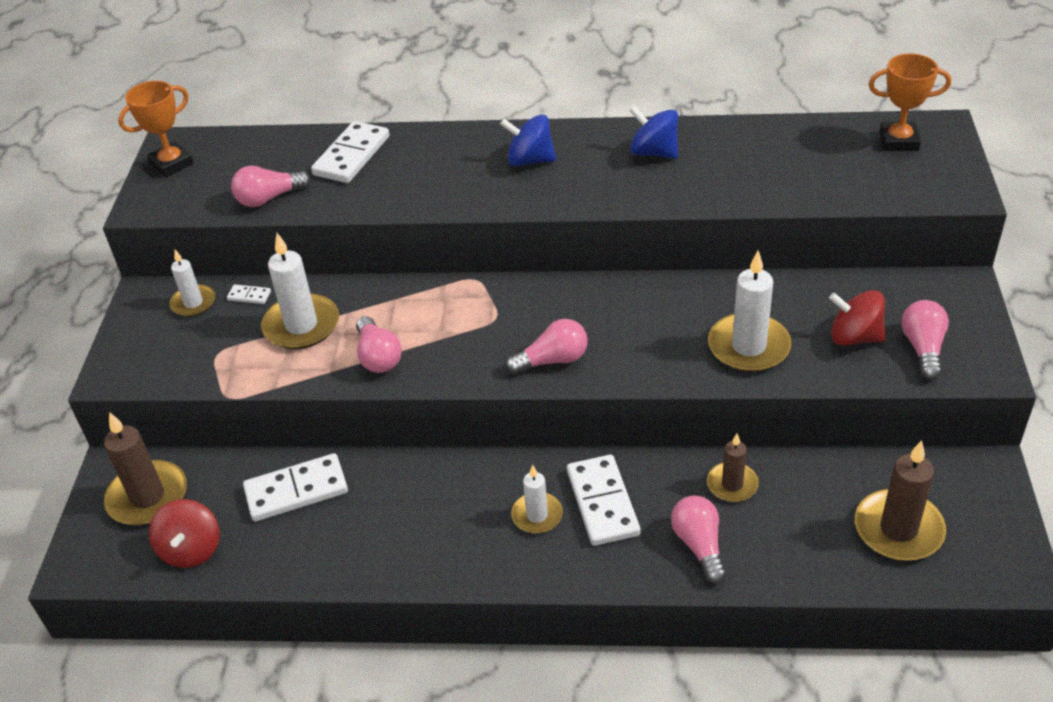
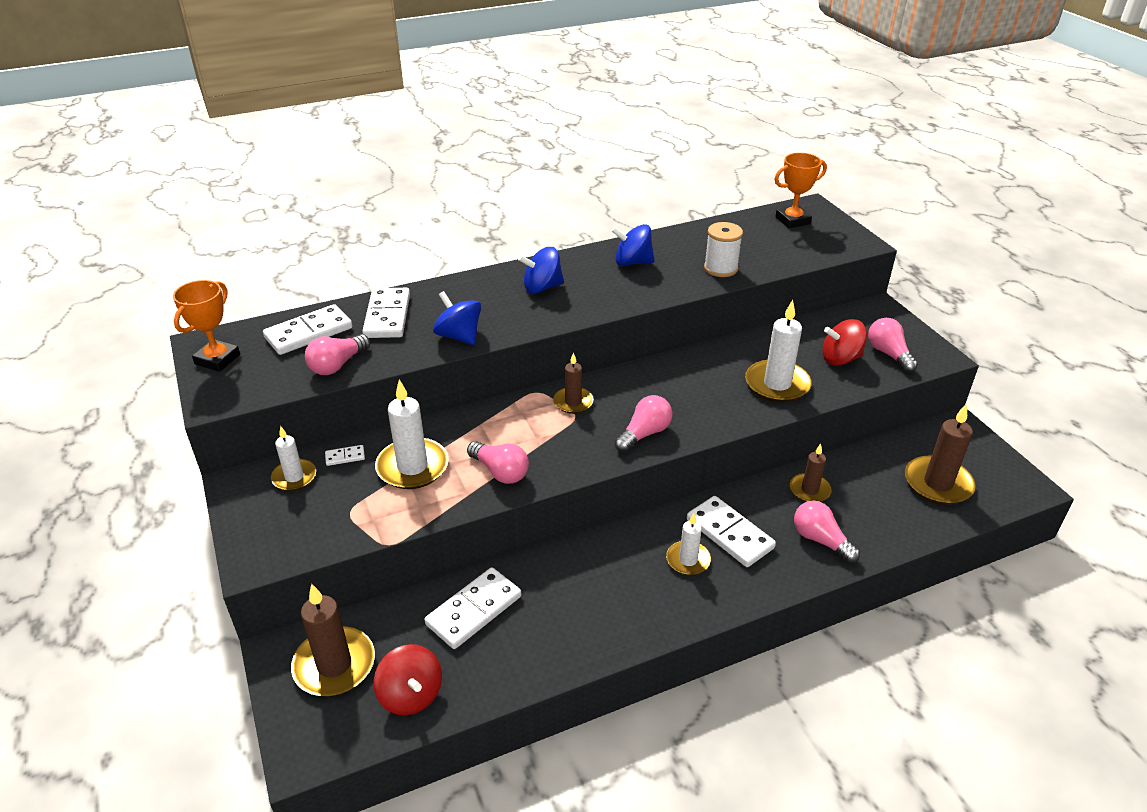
camera: 30 degrees left, 5 degrees down
none -> white domino [263,304,352,355]
none -> blue spinning top [433,291,481,345]
none -> brown candle [553,352,594,414]
none -> white spool [704,222,743,277]

